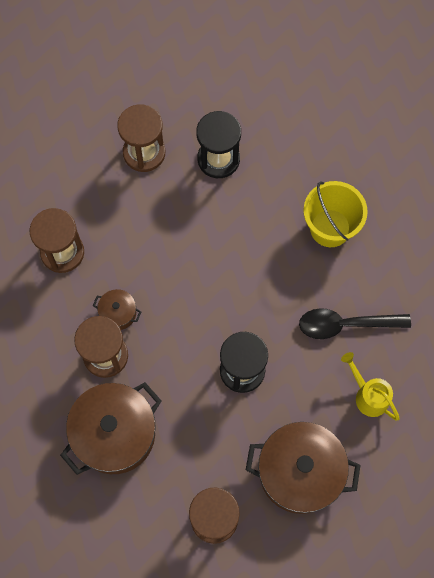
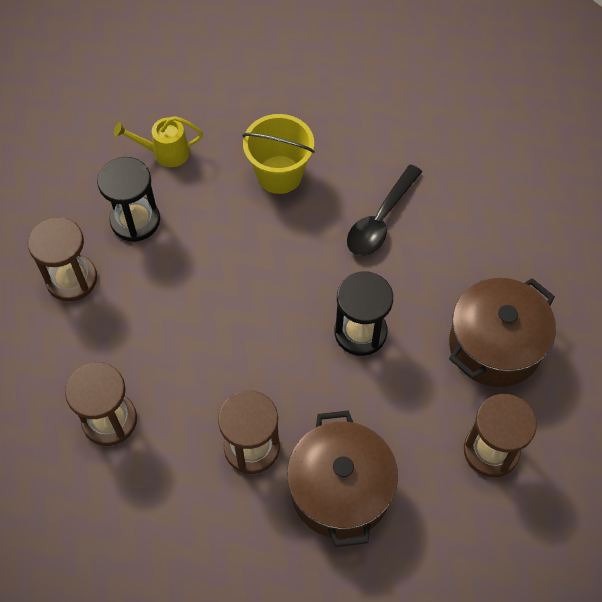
camera: 55 degrees left, 10 degrees down
brown pot [93,289,141,330] -> none
yellow watering can [341,352,400,420] -> yellow watering can moved to [114,116,203,167]

